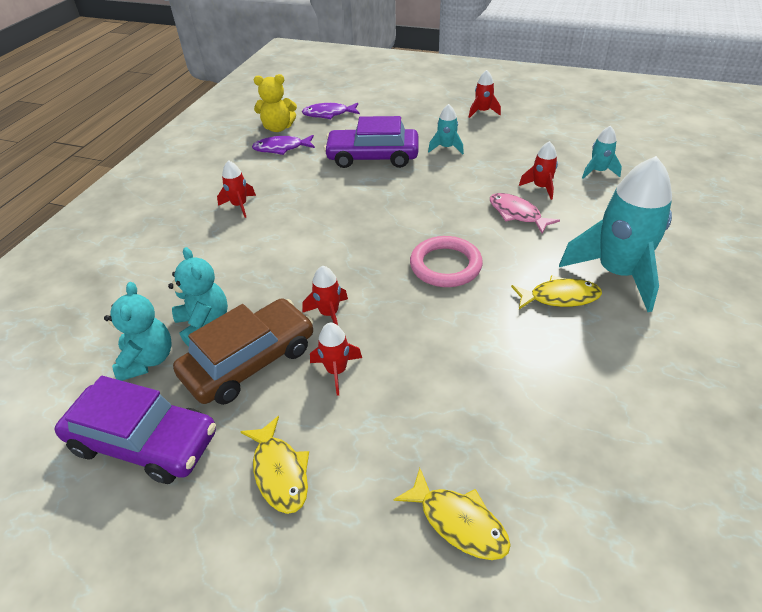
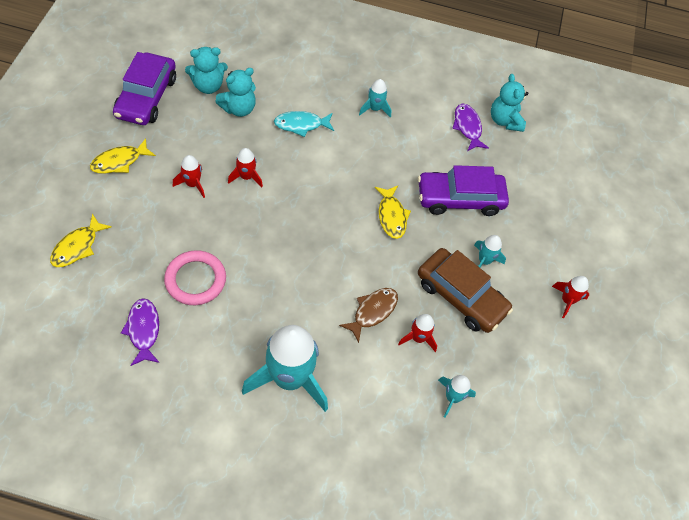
camera: 75 degrees right, 15 degrees up
brown car [173,298,313,405] -> brown car moved to [418,248,513,333]
red rocket [217,160,256,218] -> turquoise rocket [359,79,391,118]
yellow teddy bear [254,74,297,132] -> turquoise teddy bear [491,74,528,132]
purple fish [302,103,360,119] -> purple fish moved to [121,298,159,366]
purple car [324,116,418,168] -> purple car turned 90 degrees counterclockwise [418,165,509,216]
pink ring [410,236,483,287] -> pink ring moved to [164,250,226,305]
pink fish [490,193,560,234] -> brown fish [339,288,398,343]
yellow fish [511,275,602,309] -> yellow fish moved to [375,186,411,239]
none -> turquoise fish [274,111,334,137]

